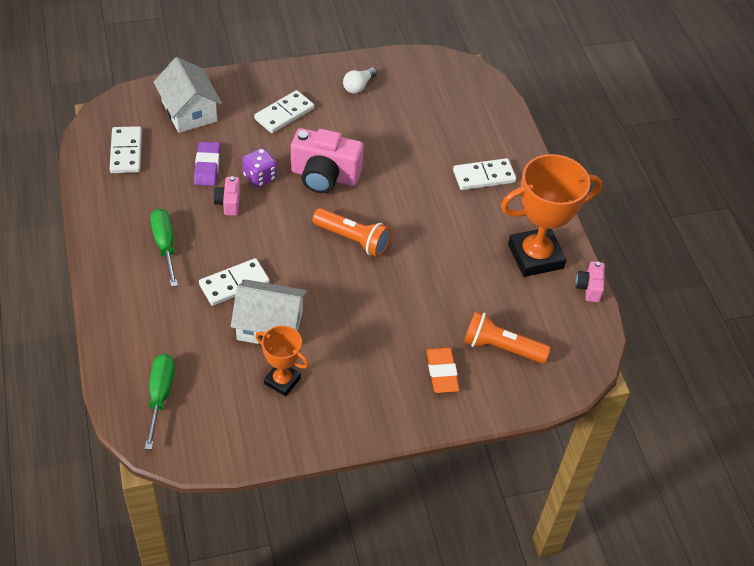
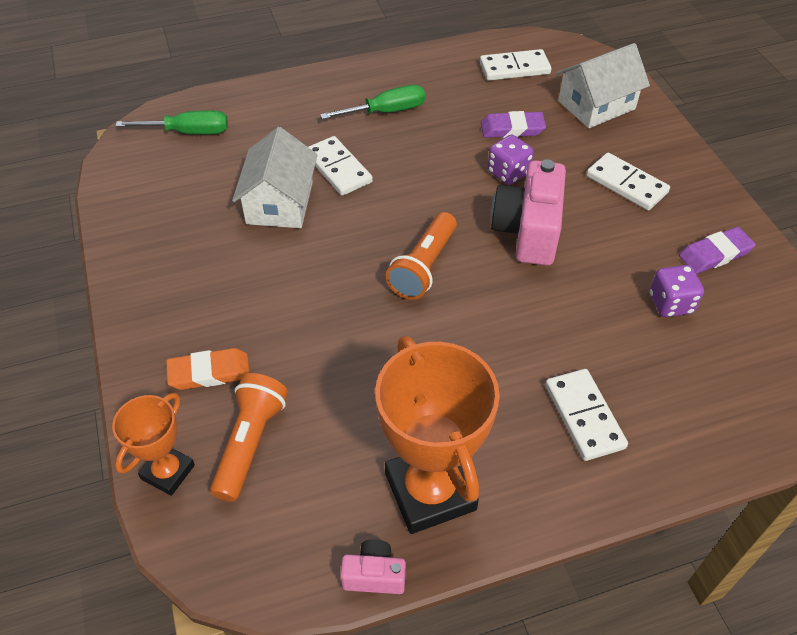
camera: 90 degrees right, 0 degrees up
pink camera [213,176,240,216] -> none
orange trophy [255,326,309,396] -> orange trophy moved to [112,393,195,496]
white light bulb [343,67,377,94] -> purple eraser [679,227,756,274]
none -> purple dice [650,265,704,317]

